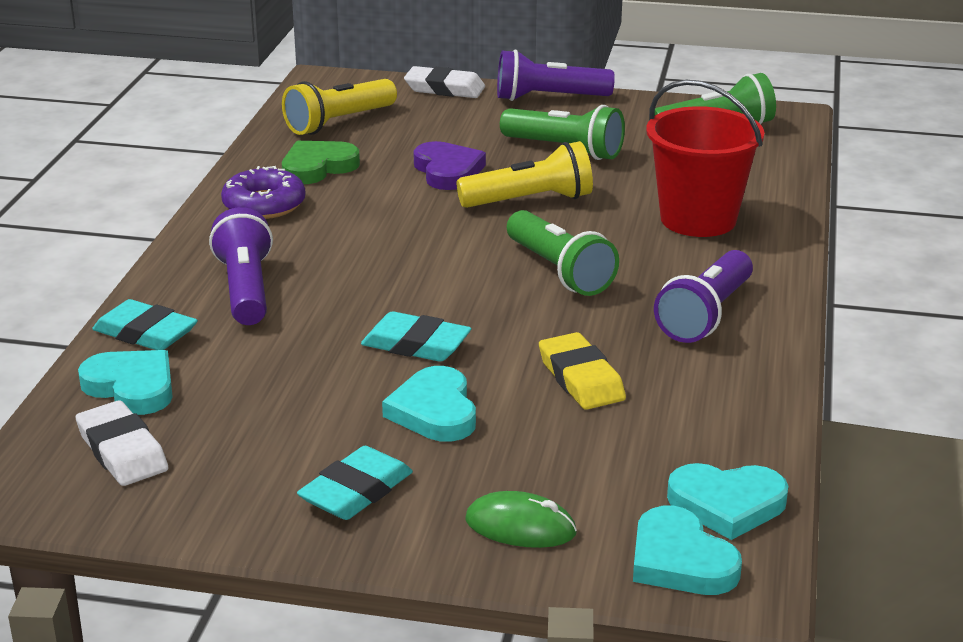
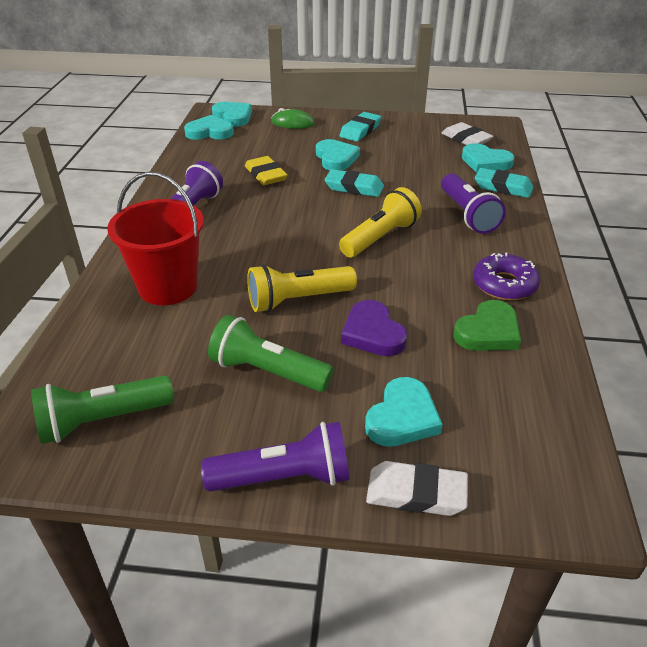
camera: 175 degrees right, 10 degrees up
yellow flashlight [282,79,397,135] -> yellow flashlight moved to [339,187,422,257]
green flashlight [507,210,619,296] -> none
none -> turquoise heart [365,377,443,447]

